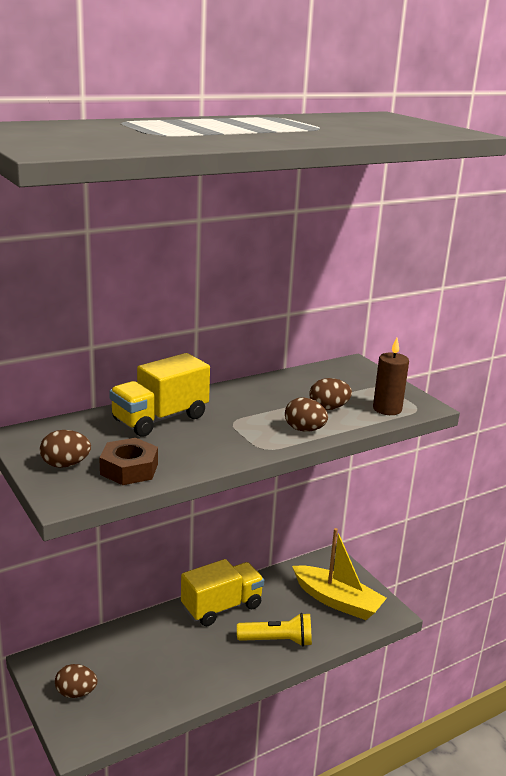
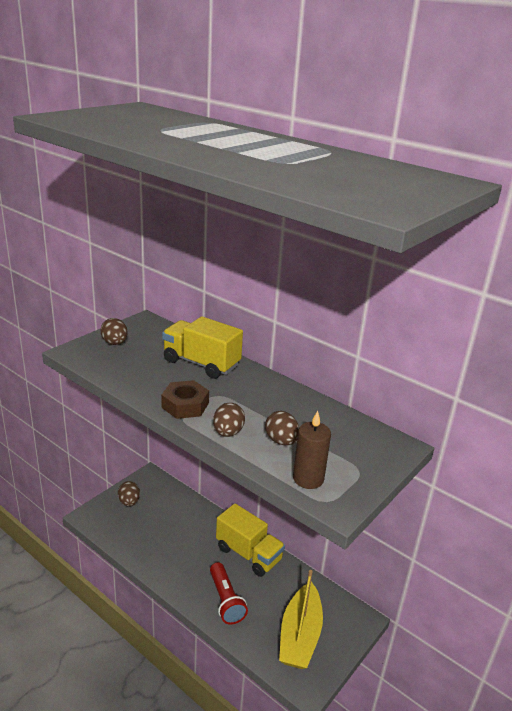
camera: 70 degrees right, 5 degrees up
brown nut [99,438,158,485] -> brown nut moved to [161,380,209,419]
yellow flashlight [237,613,312,647] -> red flashlight [210,562,248,624]

